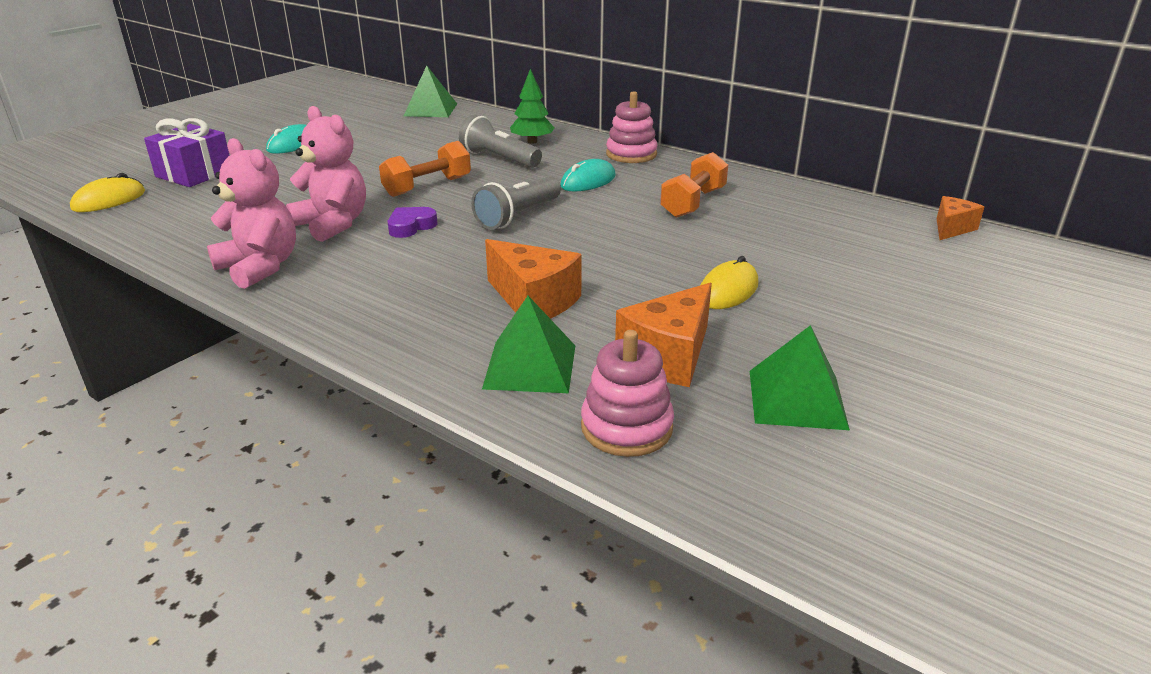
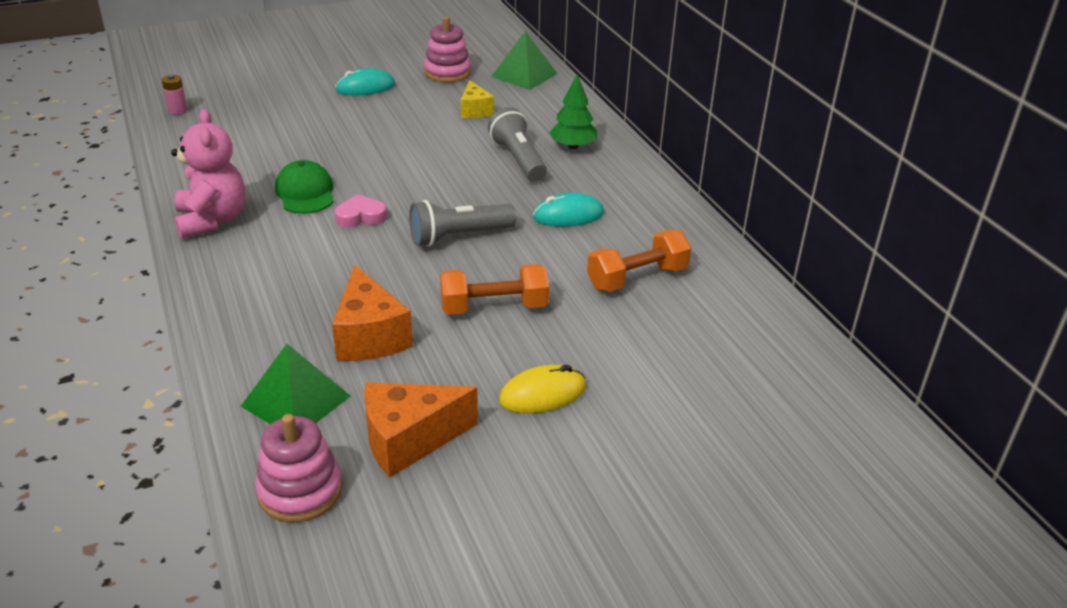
camera: 30 degrees right, 5 degrees up
yellow mouse [70,173,145,212] -> pink battery [162,75,187,115]
purple gift [144,118,230,187] -> none
pink teddy bear [286,106,366,242] -> green cap [275,160,334,214]
orange dumbbell [379,141,471,197] -> orange dumbbell moved to [440,264,549,315]
purple heart [388,207,438,238] -> pink heart [335,194,387,228]
pink stacking toy [606,91,658,163] -> pink stacking toy moved to [424,16,471,83]
green pyramid [750,325,850,430] -> none
orange cheese [936,196,984,240] -> none
none -> yellow cheese [461,81,494,118]

